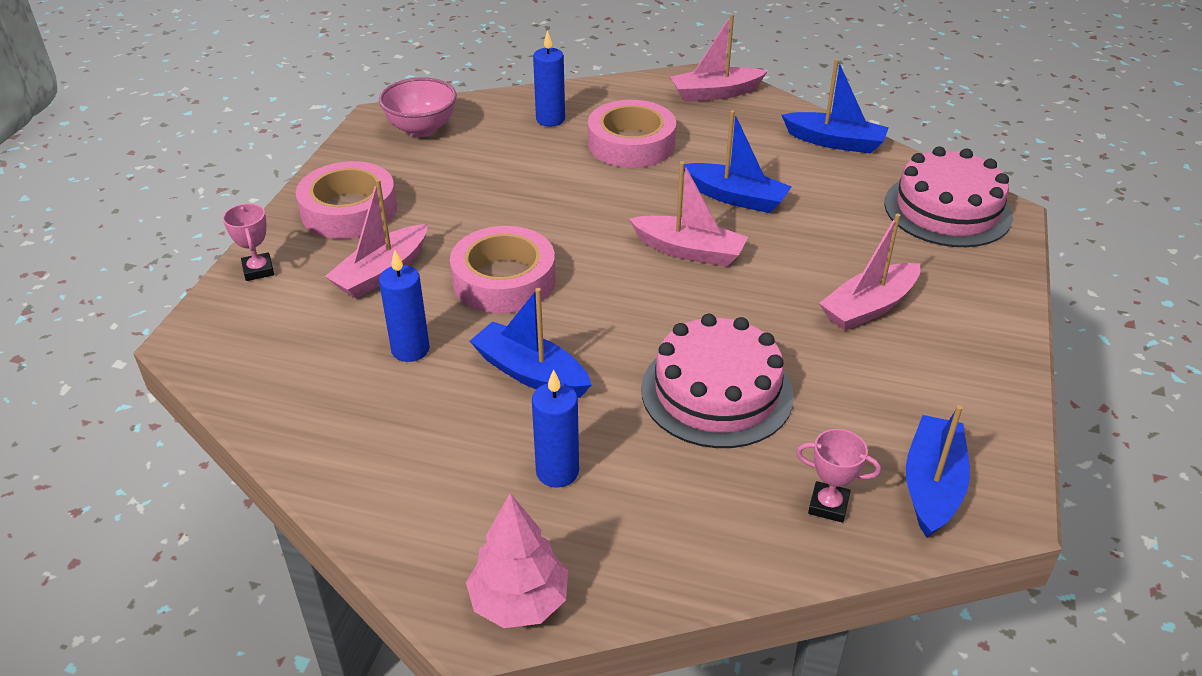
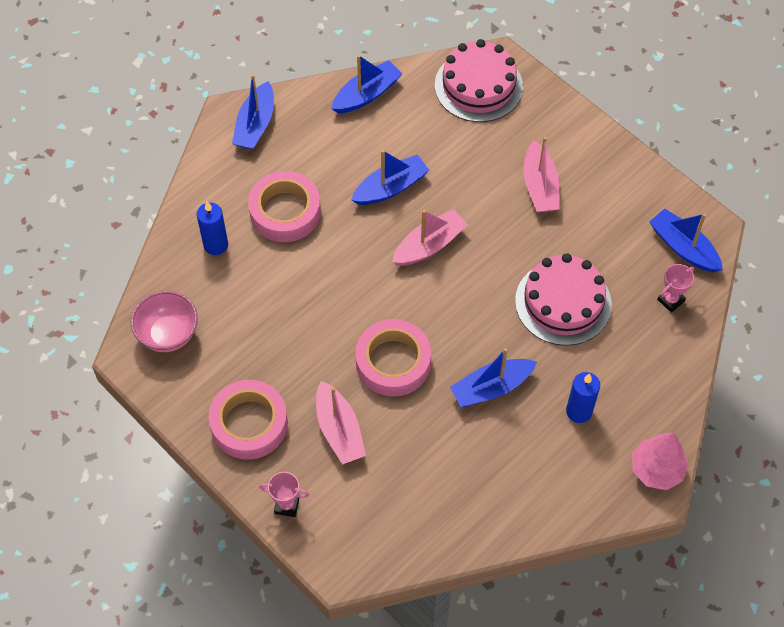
camera: 60 degrees left, 20 degrees up
blue candle [379,250,430,362] -> none
pink boat [670,14,768,102] -> blue boat [232,74,274,150]

